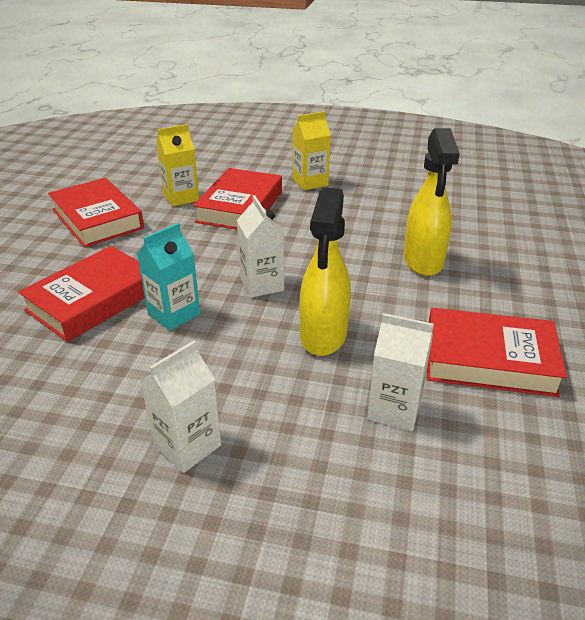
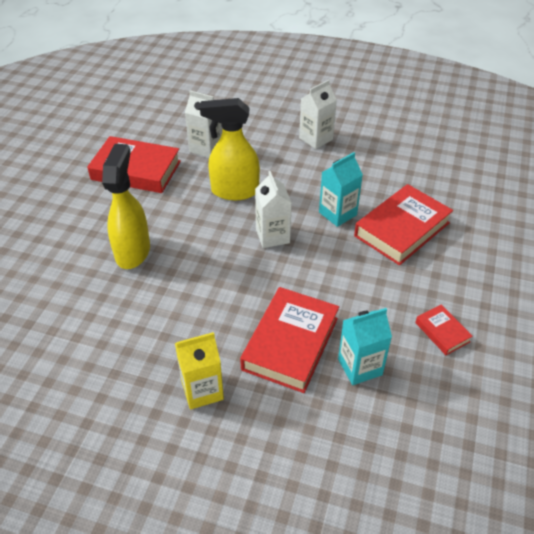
camera: 175 degrees left, 10 degrees up
red book [48,178,144,247] -> red book [415,304,473,355], size x0.49
yellow carton [156,124,199,207] -> turquoise carton [338,308,392,385]
yellow spray bottle [300,187,351,356] -> yellow spray bottle turned 105 degrees counterclockwise [200,98,260,200]

